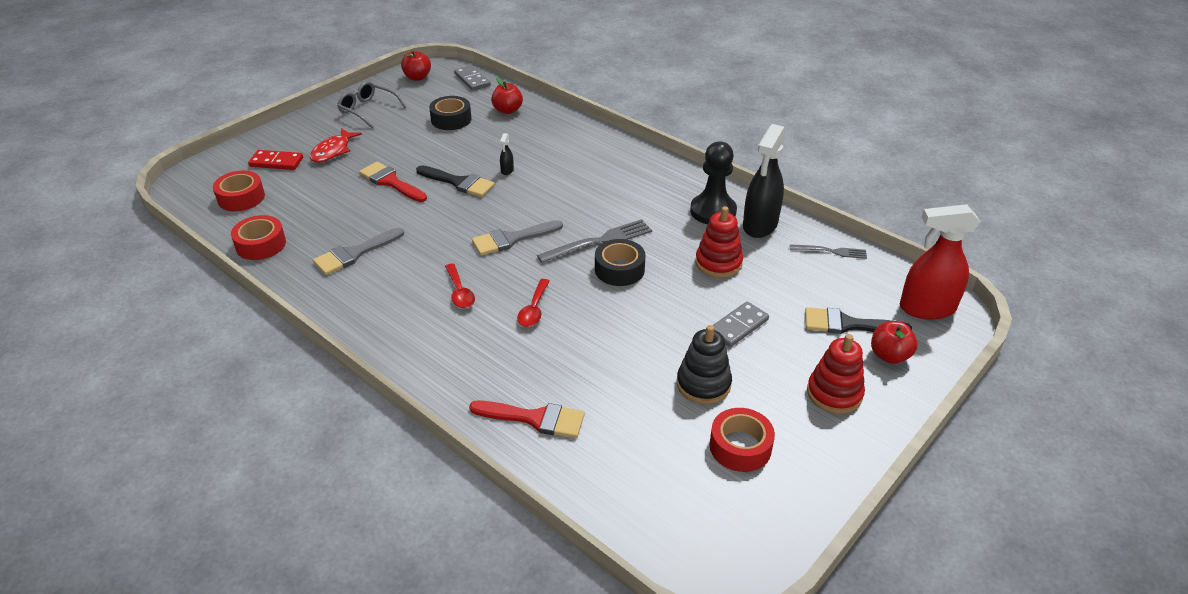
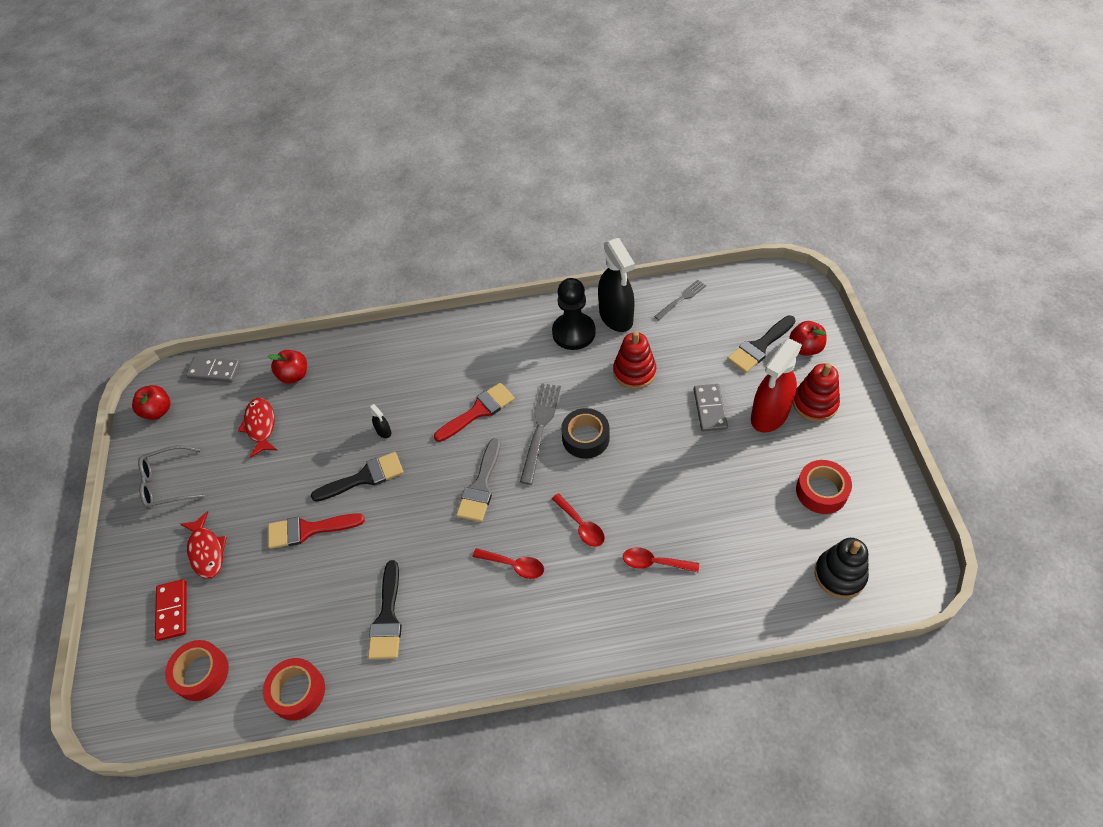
camera: 45 degrees left, 15 degrees up
red domino [248,150,303,170] -> red domino turned 60 degrees counterclockwise [155,579,187,641]
grey brush [313,228,404,275] -> black brush [368,560,402,659]
black tape [429,96,472,130] -> red fish [238,398,277,458]
red brush [469,401,585,438] -> red brush moved to [434,383,515,442]
black stacking toy [677,325,732,404] -> black stacking toy moved to [815,538,869,598]
red spray bottle [900,204,980,320] -> red spray bottle moved to [751,339,802,433]
none -> red spoon [623,547,699,572]

